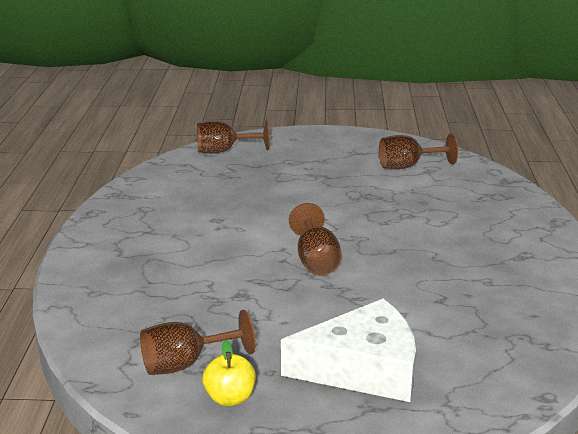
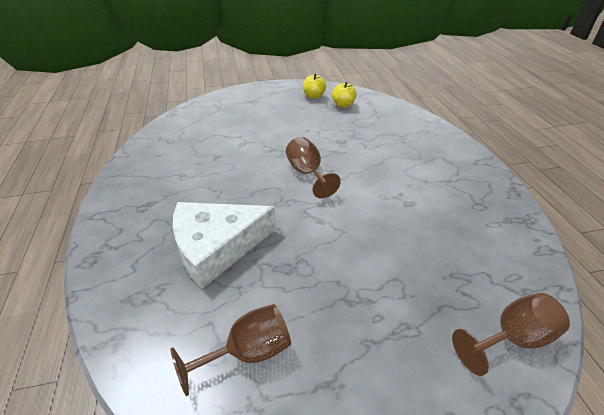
camera: 165 degrees right, 15 degrees up
brown goblet [140,310,255,375] -> yellow apple [332,82,357,107]
white cheese [281,299,416,402] -> white cheese moved to [173,202,276,289]

